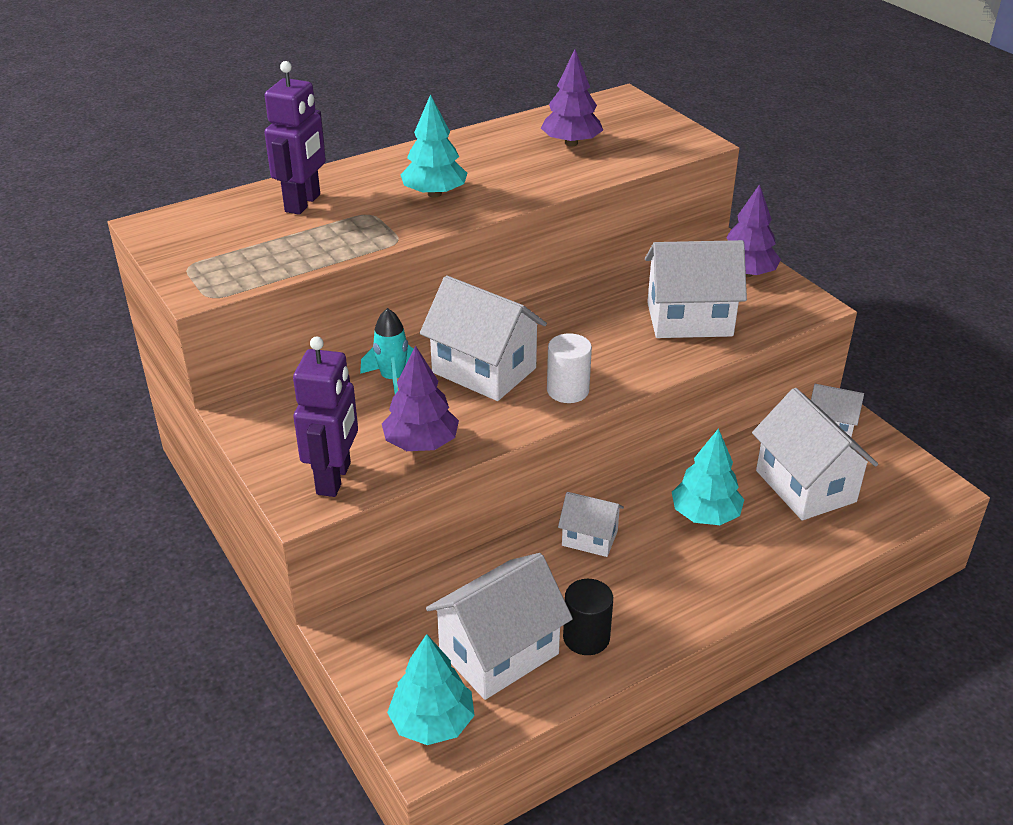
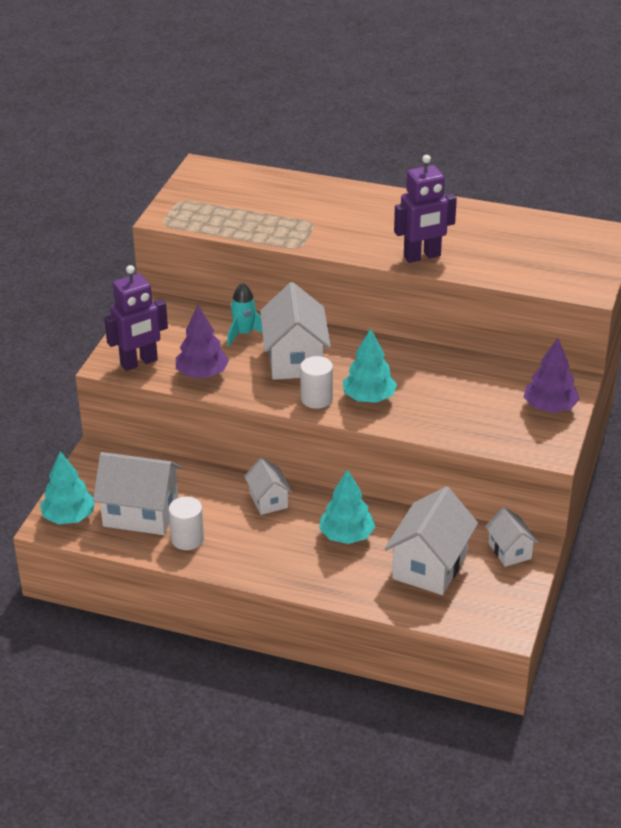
camera: 50 degrees right, 0 degrees up
purple robot [264,61,326,215] -> purple robot moved to [394,155,457,263]
turquoise tree [401,94,467,198] -> turquoise tree moved to [343,328,397,403]
purple tree [541,49,603,147] -> none
black cylinder [563,579,613,655] -> white cylinder [169,497,204,550]
white house [645,240,747,338] -> none

